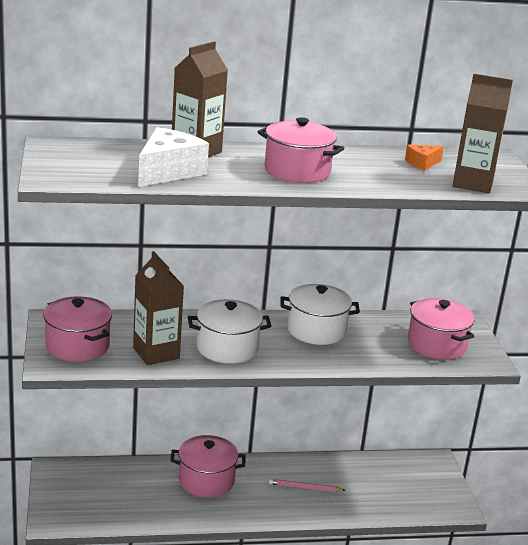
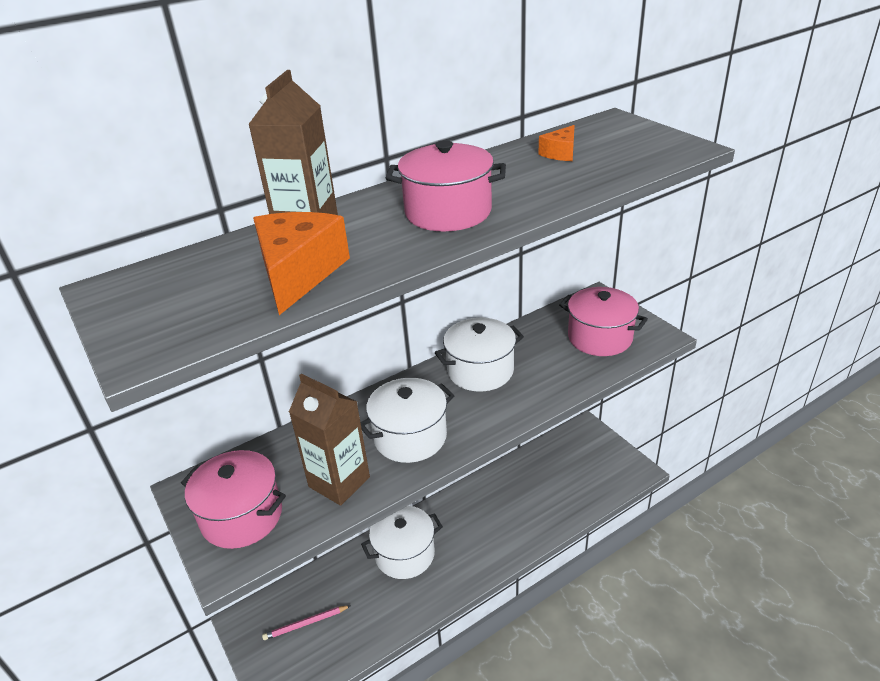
camera: 20 degrees left, 10 degrees up
white cheese [138,127,209,187] -> orange cheese [253,212,350,315]
pink pot [170,435,246,497] -> white pot [361,506,443,579]
pink pencil [269,479,345,492] -> pink pencil moved to [262,605,351,640]
brown carton [453,74,513,193] -> none

